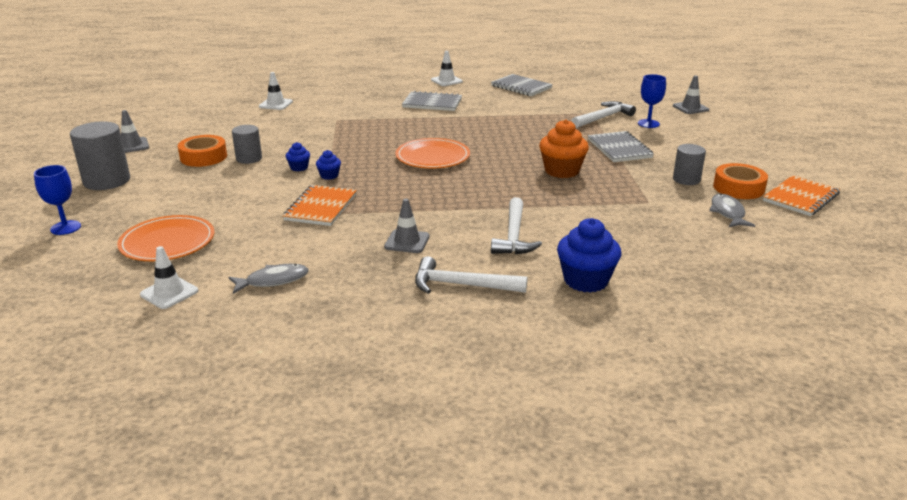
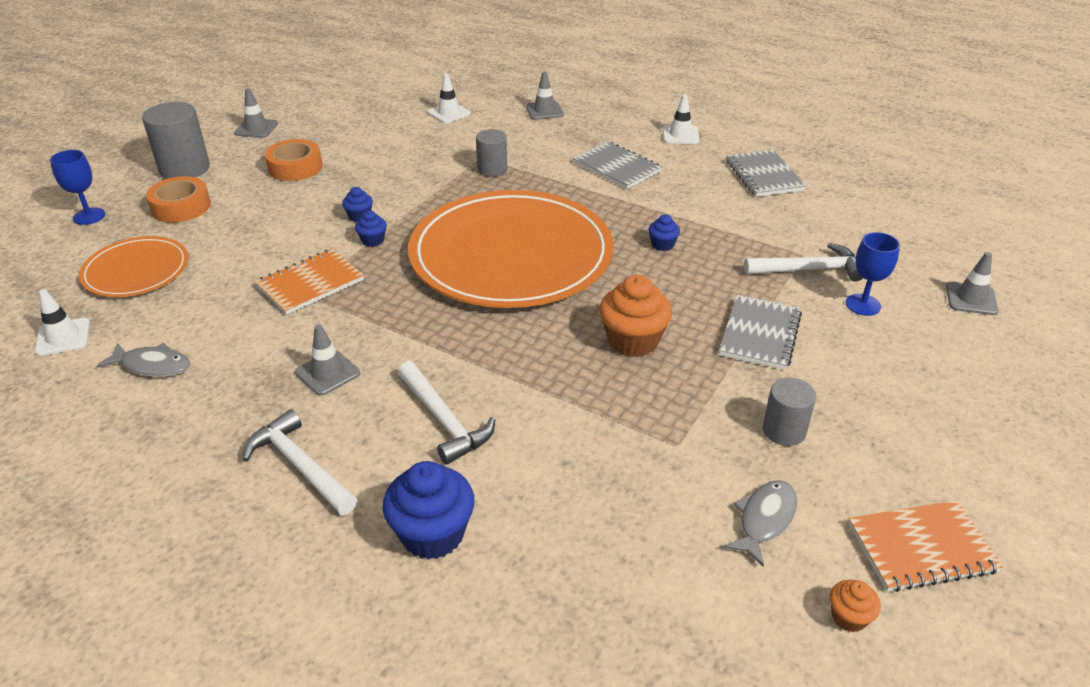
camera: 35 degrees right, 10 degrees up
grey cylinder [232,125,262,164] -> grey cylinder moved to [476,129,507,177]
orange plate [395,138,470,169] -> orange plate [408,190,613,308], size x2.02
white hammer [491,197,542,254] -> white hammer turned 75 degrees counterclockwise [398,361,495,465]
orange tape [713,163,768,199] -> orange tape moved to [146,176,211,223]
none -> grey traffic cone [526,71,564,120]
none -> blue cupcake [648,214,680,251]
none -> orange cupcake [830,580,881,632]

